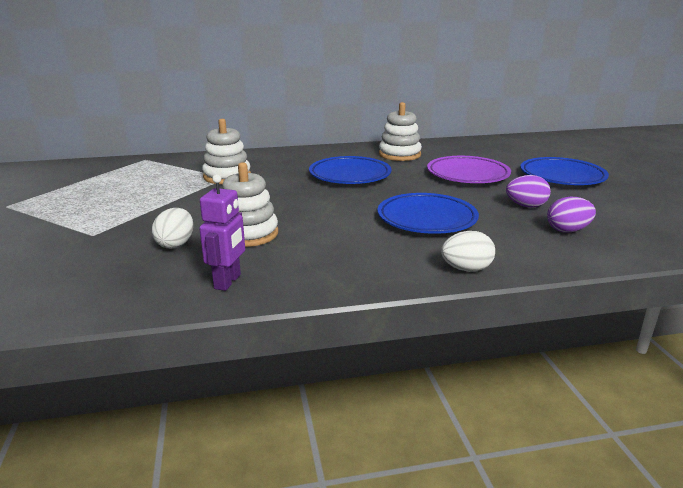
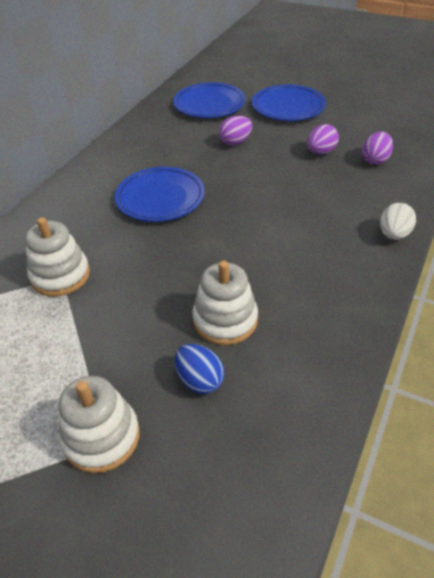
camera: 50 degrees left, 20 degrees up
white egg [152,208,193,249] -> blue egg [175,344,224,394]
purple robot [199,174,245,291] -> none
blue plate [377,193,479,234] -> blue plate moved to [173,82,245,118]
white stacking toy [379,102,422,161] -> white stacking toy moved to [59,376,140,473]
purple plate [427,156,511,183] -> purple egg [219,116,252,145]

